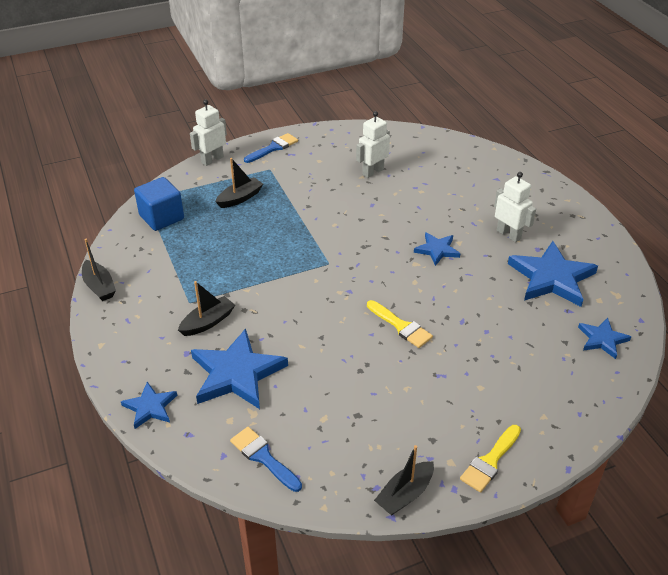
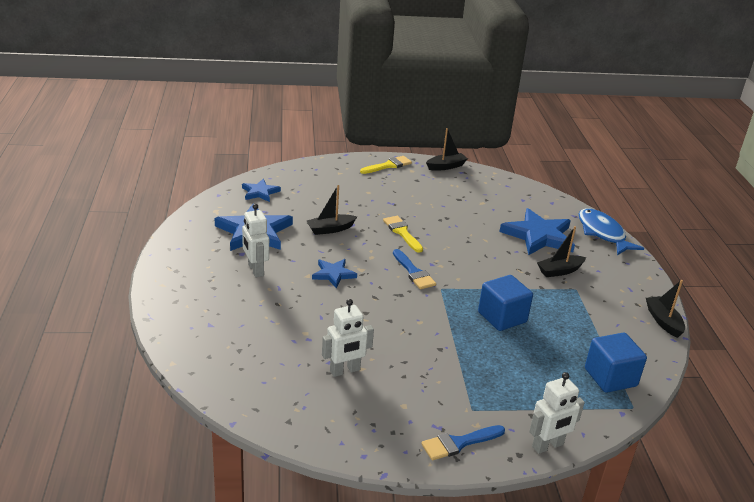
camera: 165 degrees left, 10 degrees down
blue star [121,382,177,429] -> blue fish [579,208,644,255]
black boat [215,158,263,208] -> black boat moved to [307,185,357,235]
blue brush [230,427,302,492] -> blue brush moved to [393,249,436,289]
none -> blue cube [478,275,533,331]

